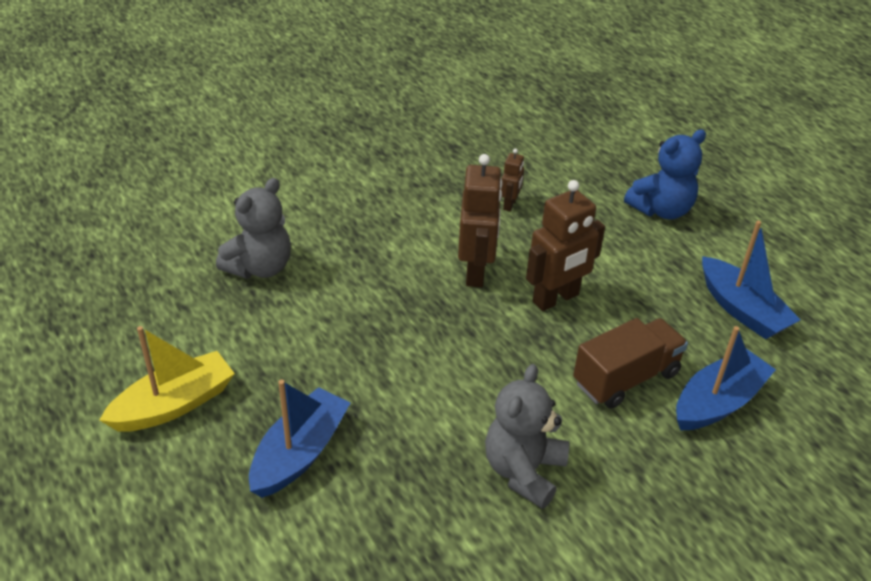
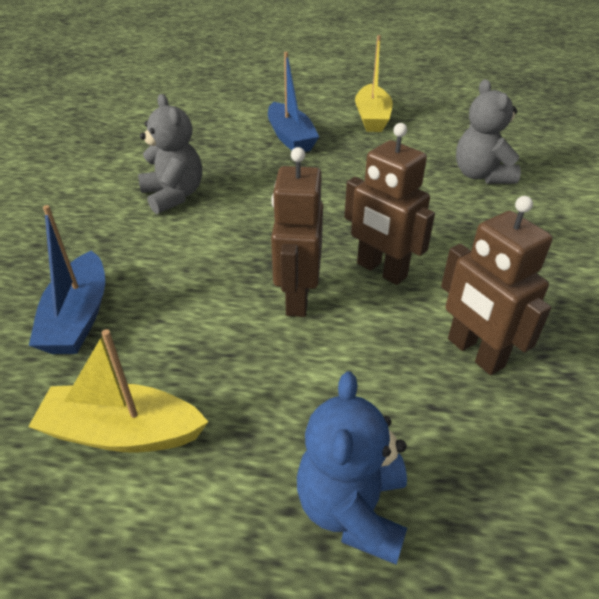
camera: 130 degrees right, 0 degrees up
brown robot [501,149,524,211] -> brown robot [441,196,553,375], size x1.95
brown truck [573,318,688,409] -> none
blue boat [702,221,801,339] -> yellow boat [28,329,208,453]

